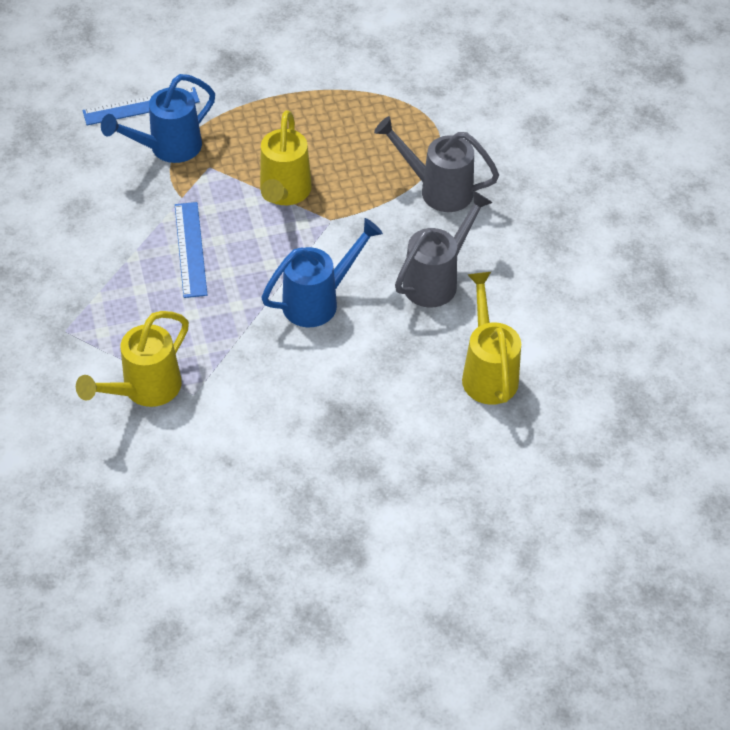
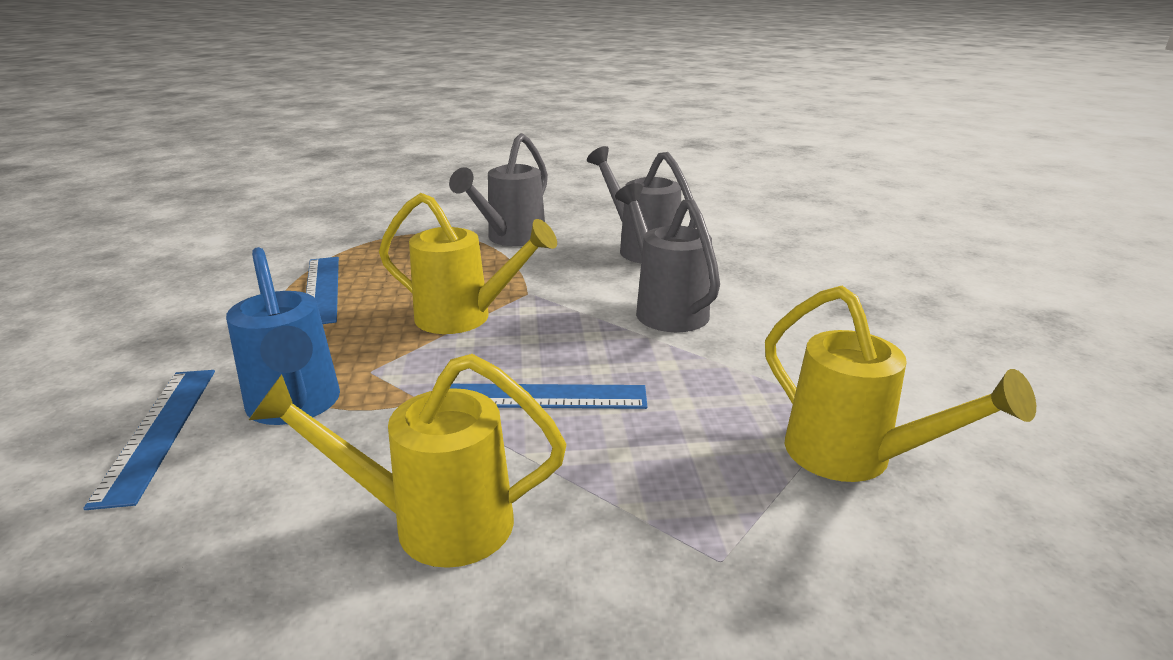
camera: 80 degrees left, 25 degrees down
blue watering can [262,218,383,327] -> grey watering can [615,183,720,332]
yellow watering can [462,272,521,405] -> yellow watering can moved to [249,354,566,568]
none -> blue ruler [306,257,339,324]

